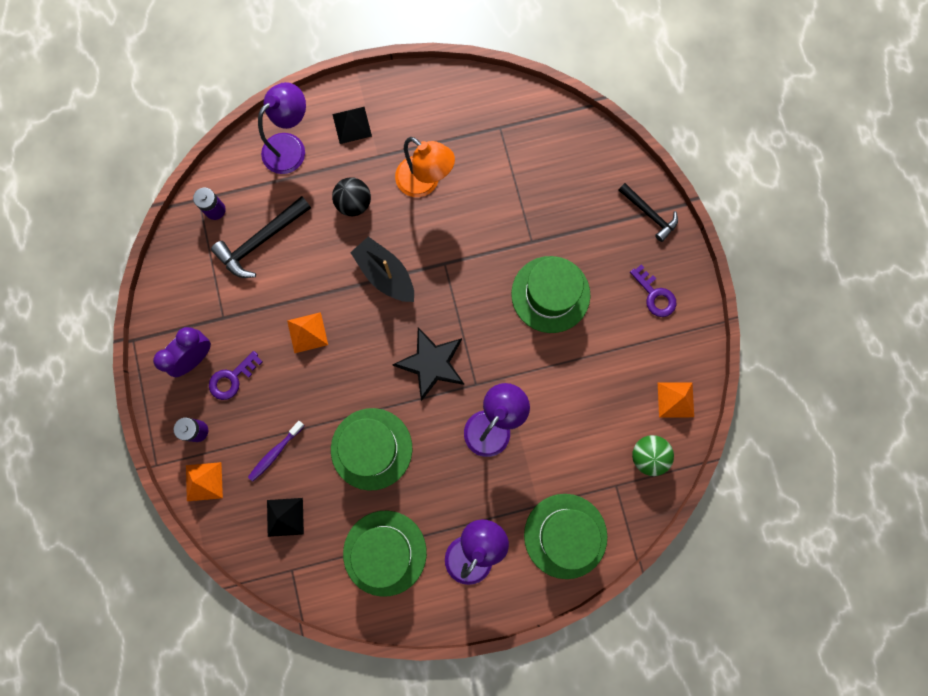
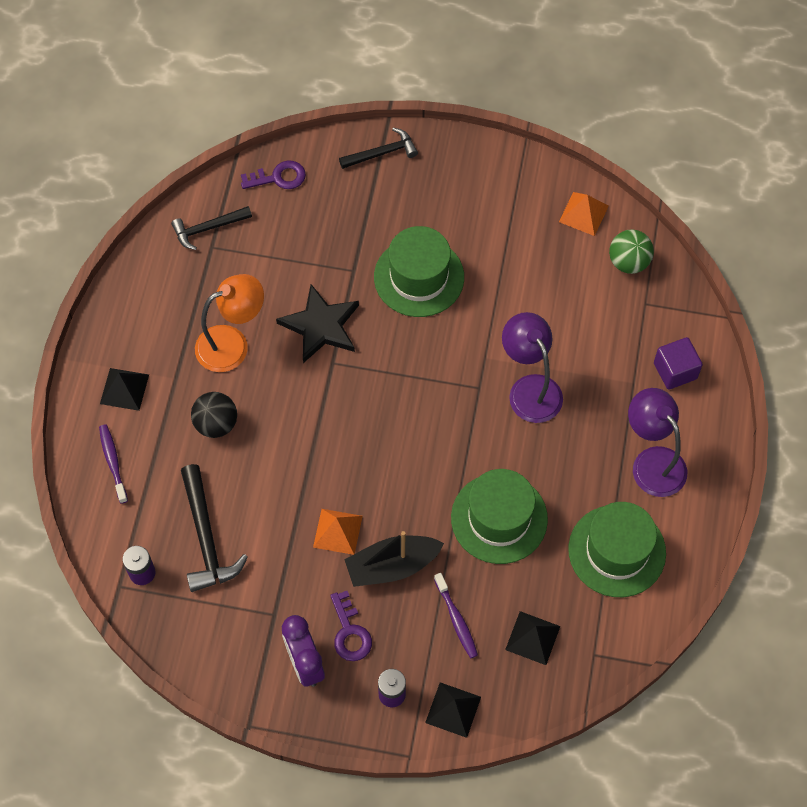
camera: 65 degrees left, 15 degrees down
orange pyramid [186,462,223,501] -> black pyramid [425,682,481,738]
purple lamp [258,82,306,174] -> purple toothbrush [99,424,128,504]
black boat [350,236,414,302] -> black boat moved to [344,531,444,587]
black star [392,327,464,401] -> black star moved to [276,284,359,363]
green hat [524,494,607,579] -> purple cube [654,337,703,390]
purple key [630,264,676,317] -> purple key moved to [241,160,306,189]
none -> black hammer [171,206,252,250]

